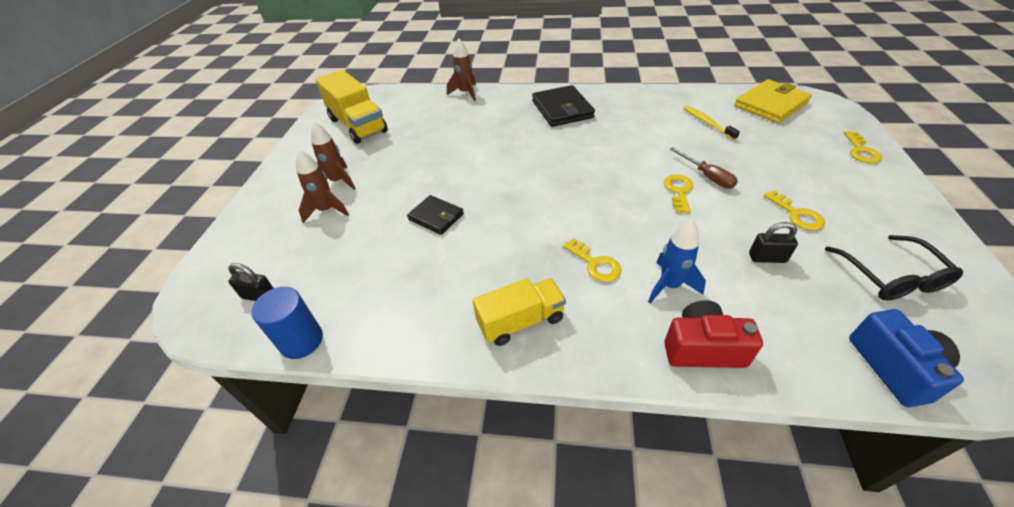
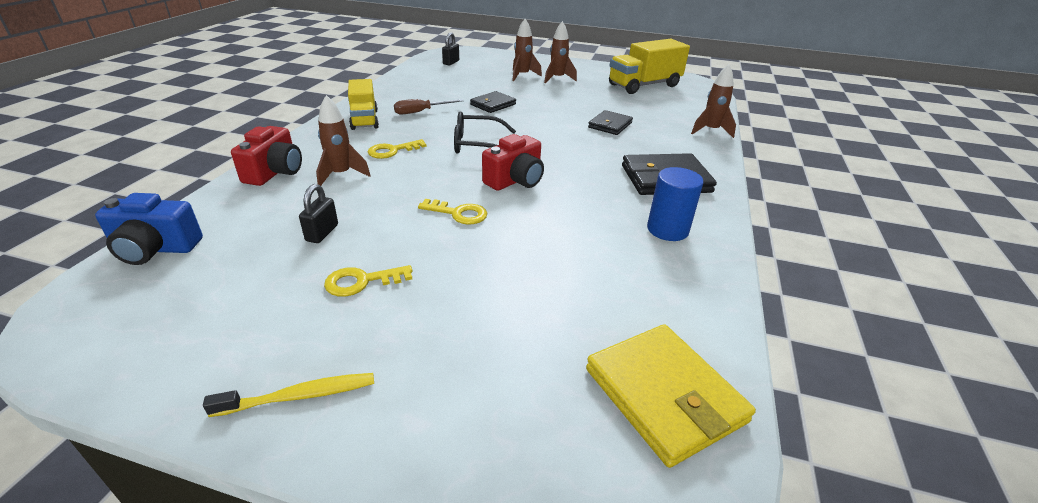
camera: 95 degrees right, 10 degrees down
blue cylinder [251,287,323,359] -> blue cylinder moved to [647,167,704,241]
blue rocket [648,219,706,303] -> brown rocket [316,95,371,186]
brown screwdriver [670,147,738,189] -> brown screwdriver moved to [394,99,463,115]
yellow toothbrush [683,105,740,140] -> yellow toothbrush moved to [203,373,374,417]
black glasses [825,235,963,300] -> black glasses moved to [454,111,516,153]
yellow key [844,131,882,164] -> none
none -> red camera [482,134,544,191]
none -> black wallet [588,110,633,135]

